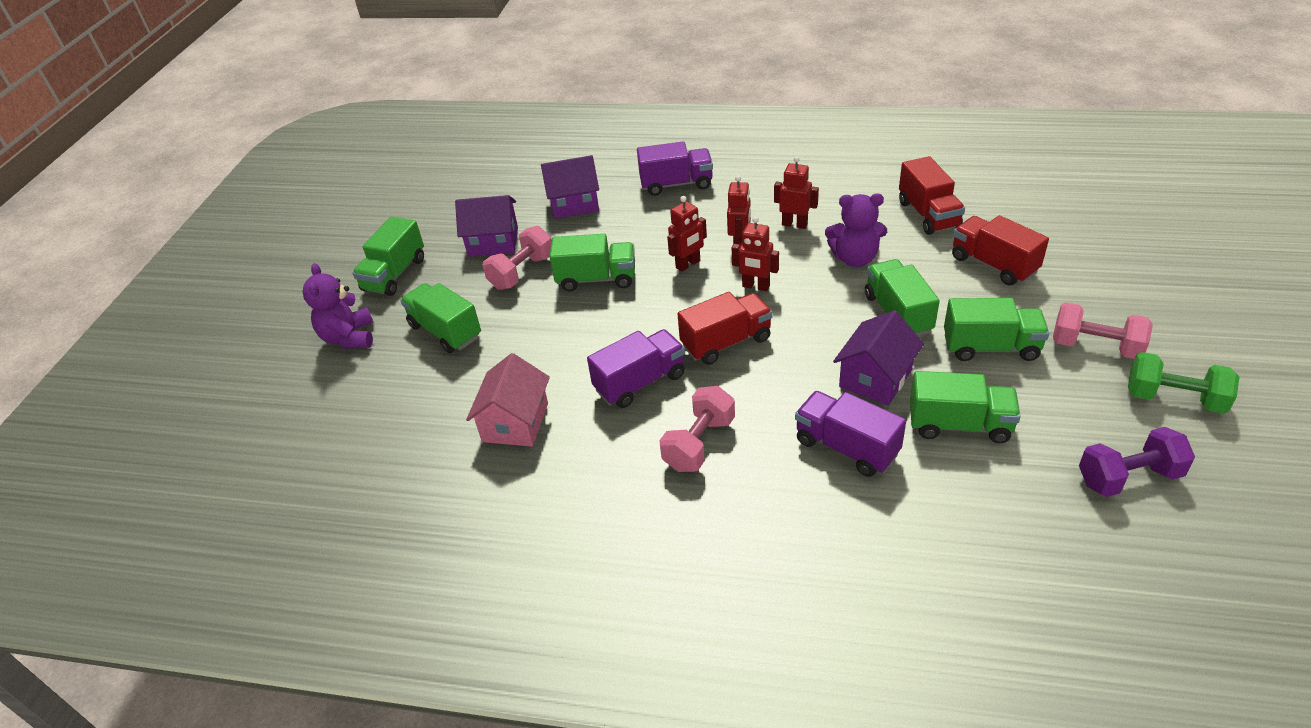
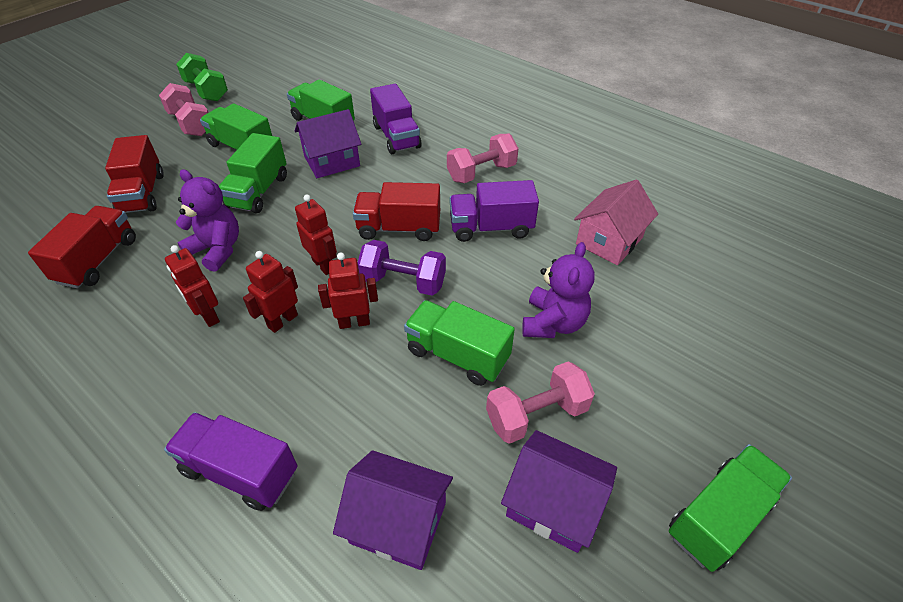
camera: 155 degrees left, 5 degrees up
purple teddy bear [302,263,373,349] -> purple teddy bear moved to [522,242,594,338]
green truck [400,283,481,353] -> none
purple dumbbell [1079,427,1195,497] -> purple dumbbell moved to [358,240,446,296]

